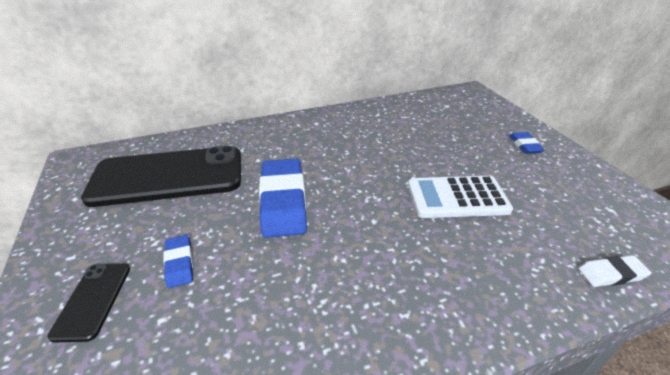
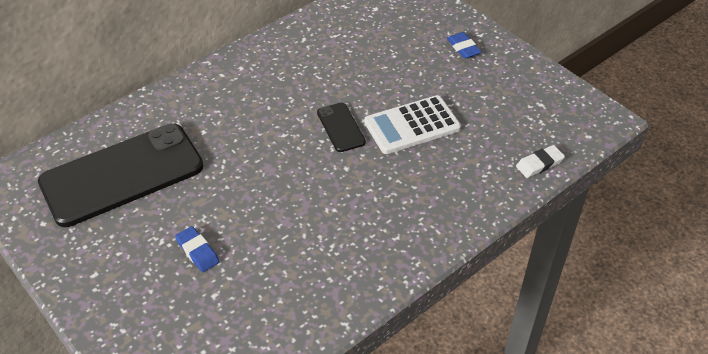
camera: 20 degrees left, 10 degrees up
black phone [48,263,130,342] -> black phone moved to [317,103,366,152]
blue eraser [259,159,307,238] -> none

